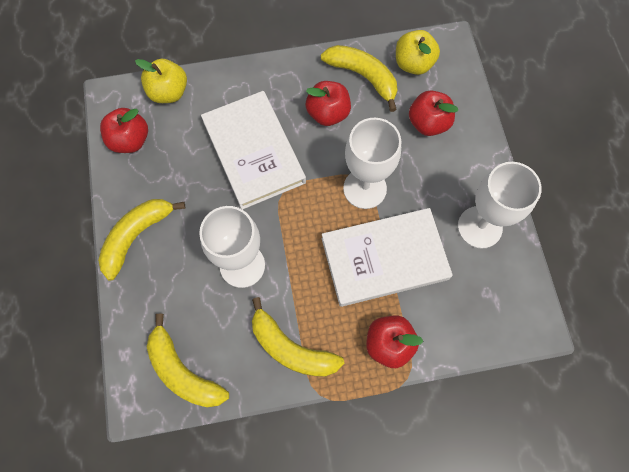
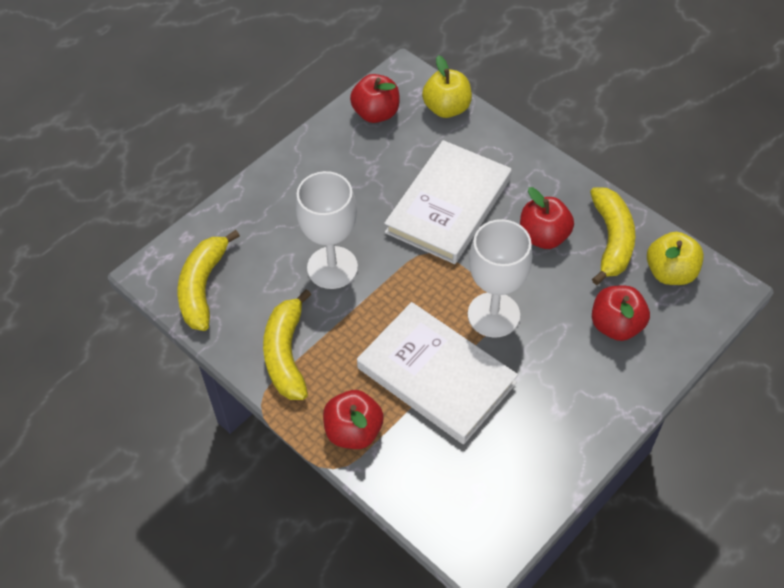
camera: 55 degrees right, 15 degrees down
yellow banana [98,199,185,280] -> none
white goblet [458,162,542,249] -> none

